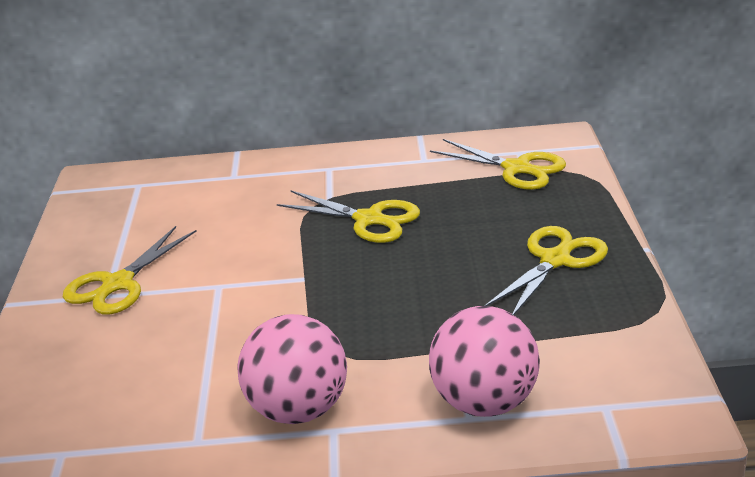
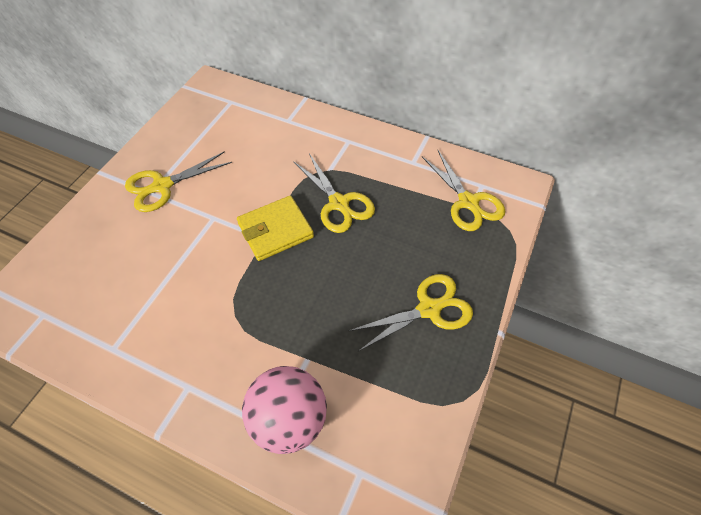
camera: 25 degrees right, 25 degrees up
pink ball [238,314,347,424] -> none
none -> yellow wallet [237,196,314,261]

